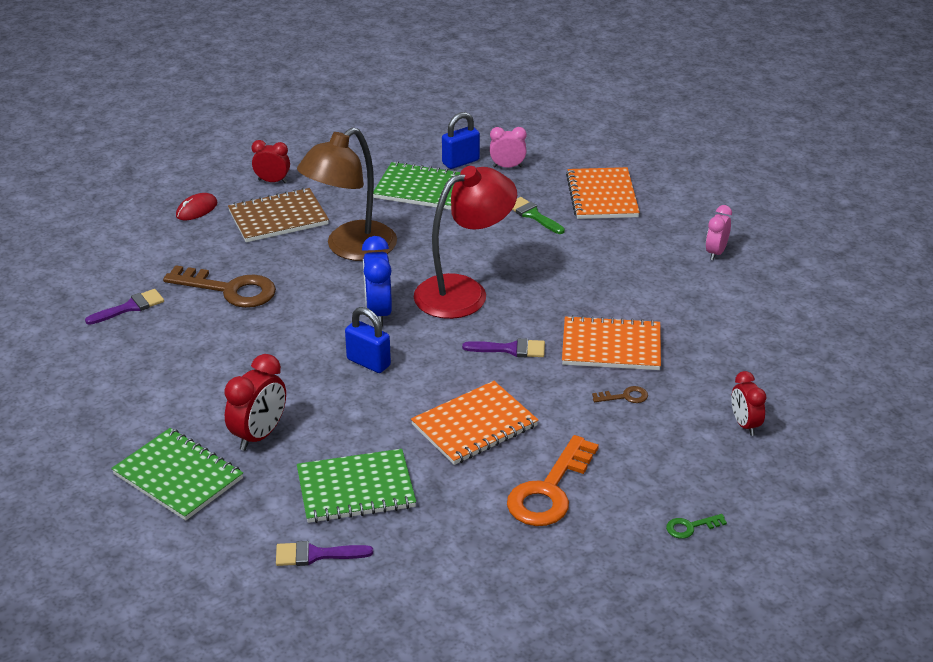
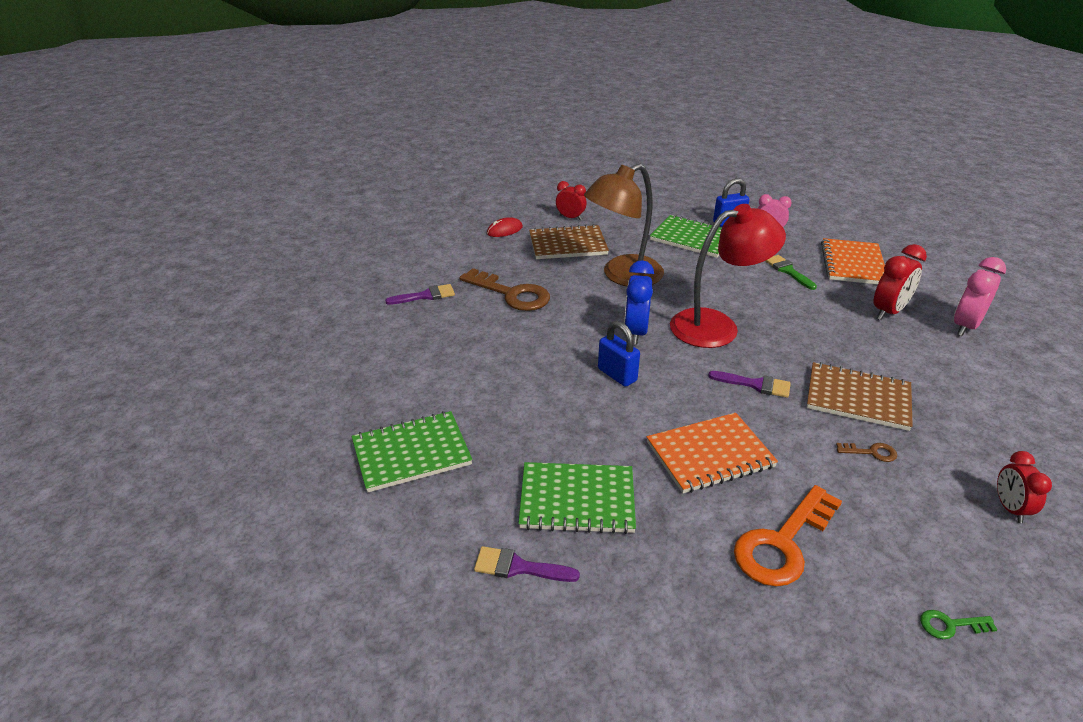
camera: 15 degrees right, 0 degrees up
green notebook [111,428,243,521] -> green notebook turned 75 degrees counterclockwise [352,411,473,493]
red clock [224,354,286,451] -> red clock moved to [874,244,927,320]
orange notebook [562,315,661,370] -> brown notebook [807,362,913,431]
pink clock [706,205,732,260] -> pink clock [954,257,1006,336], size x1.52

